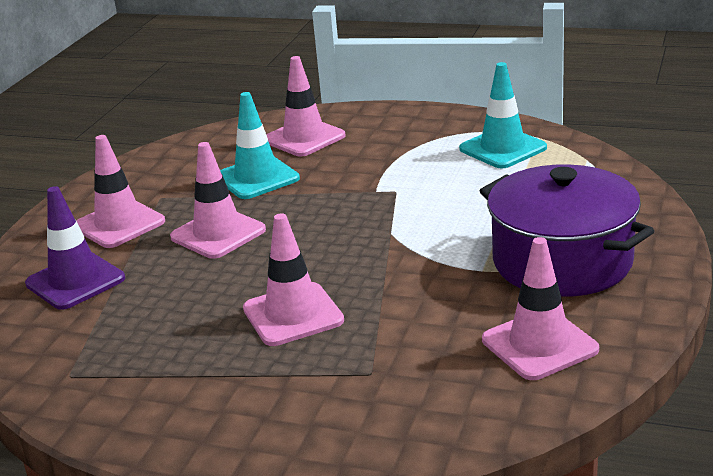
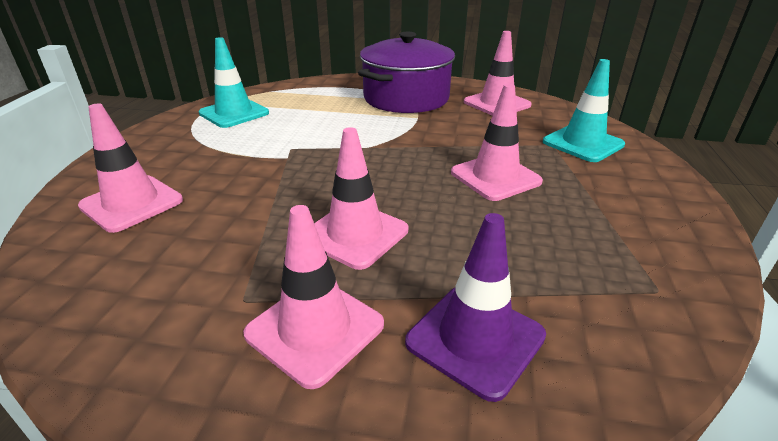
camera: 100 degrees left, 5 degrees up
turquoise traffic cone [220,92,300,199] -> turquoise traffic cone moved to [543,59,625,162]

